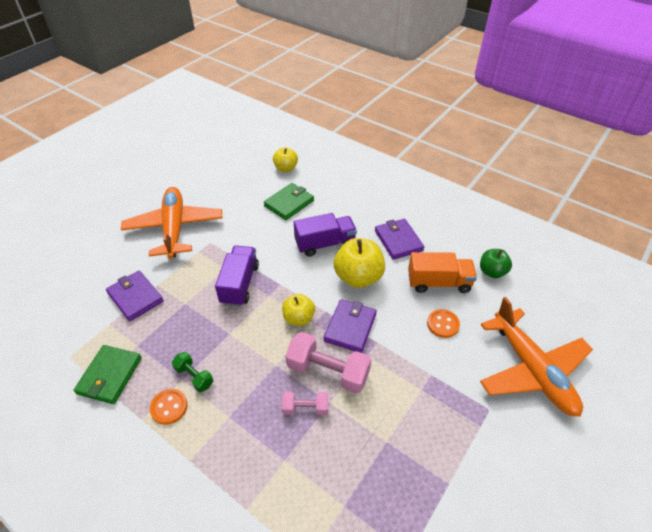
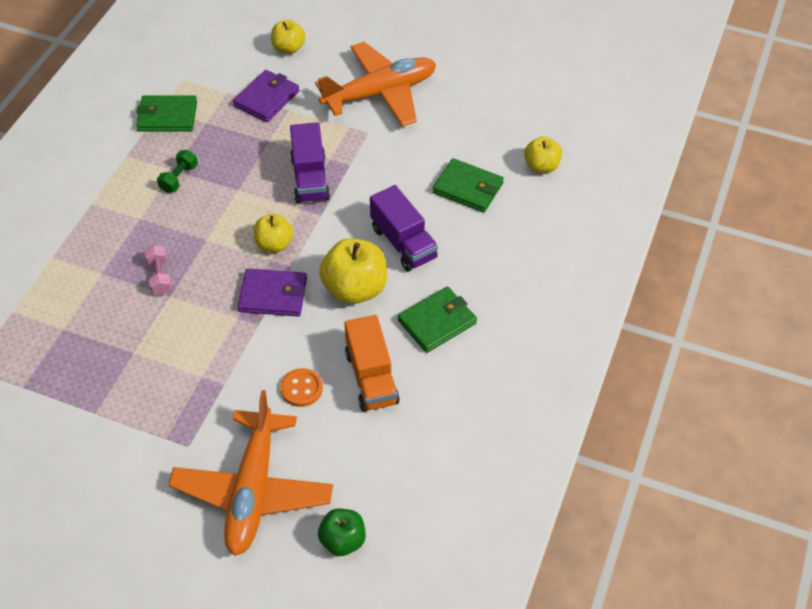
camera: 75 degrees right, 5 degrees up
orange button [150,389,188,425] -> none
purple truck [215,245,259,307] -> purple truck turned 90 degrees clockwise [290,122,330,203]
pink dumbbell [285,332,372,393] -> none
purple wallet [375,219,424,260] -> green wallet [398,287,477,353]
green apple [480,249,512,278] -> green apple moved to [318,509,366,556]
orange plane [480,297,593,417] -> orange plane turned 45 degrees counterclockwise [168,390,333,556]
none -> yellow apple [271,20,306,54]

